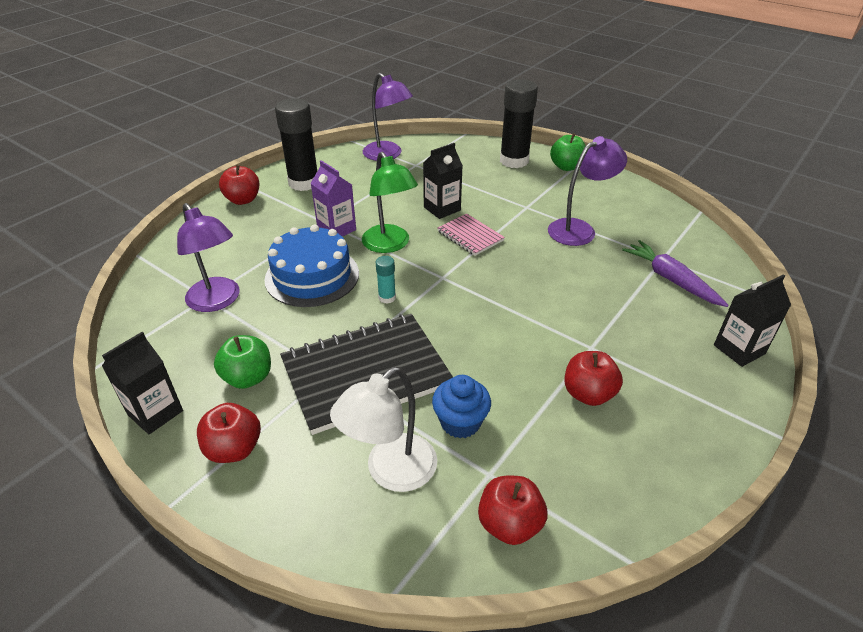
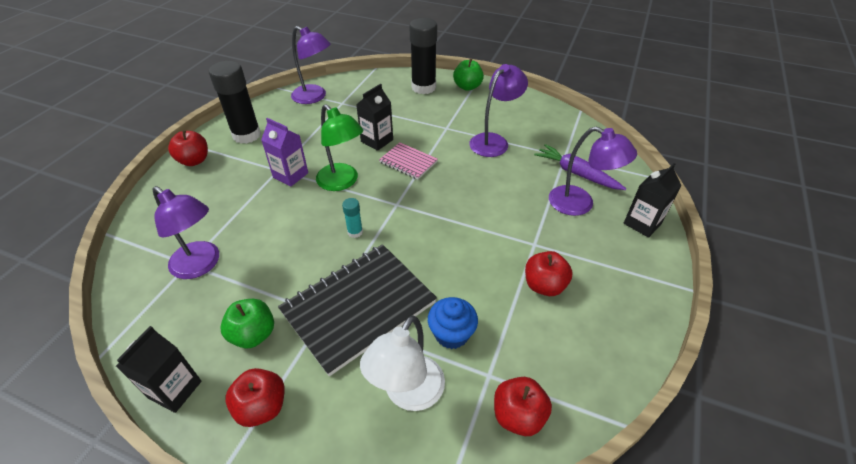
camera: 15 degrees left, 5 degrees up
blue cake [264,225,359,307] -> none
none -> purple lamp [549,126,637,216]

